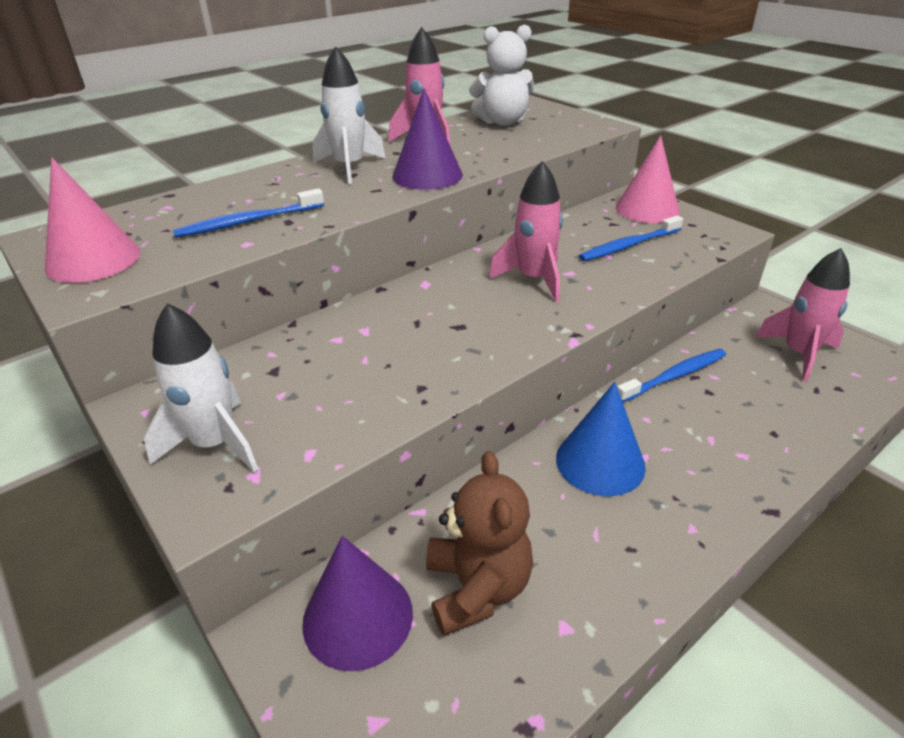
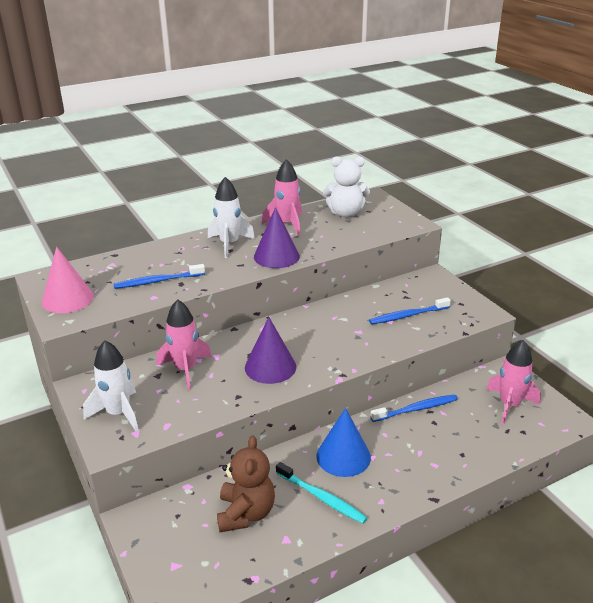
camera: 10 degrees right, 5 degrees down
purple cone [302,536,413,671] -> purple cone moved to [245,317,296,384]
pink rocket [489,161,563,302] -> pink rocket moved to [156,299,212,390]
pink cone [616,136,679,223] -> none
none -> turquoise toothbrush [276,462,367,524]

